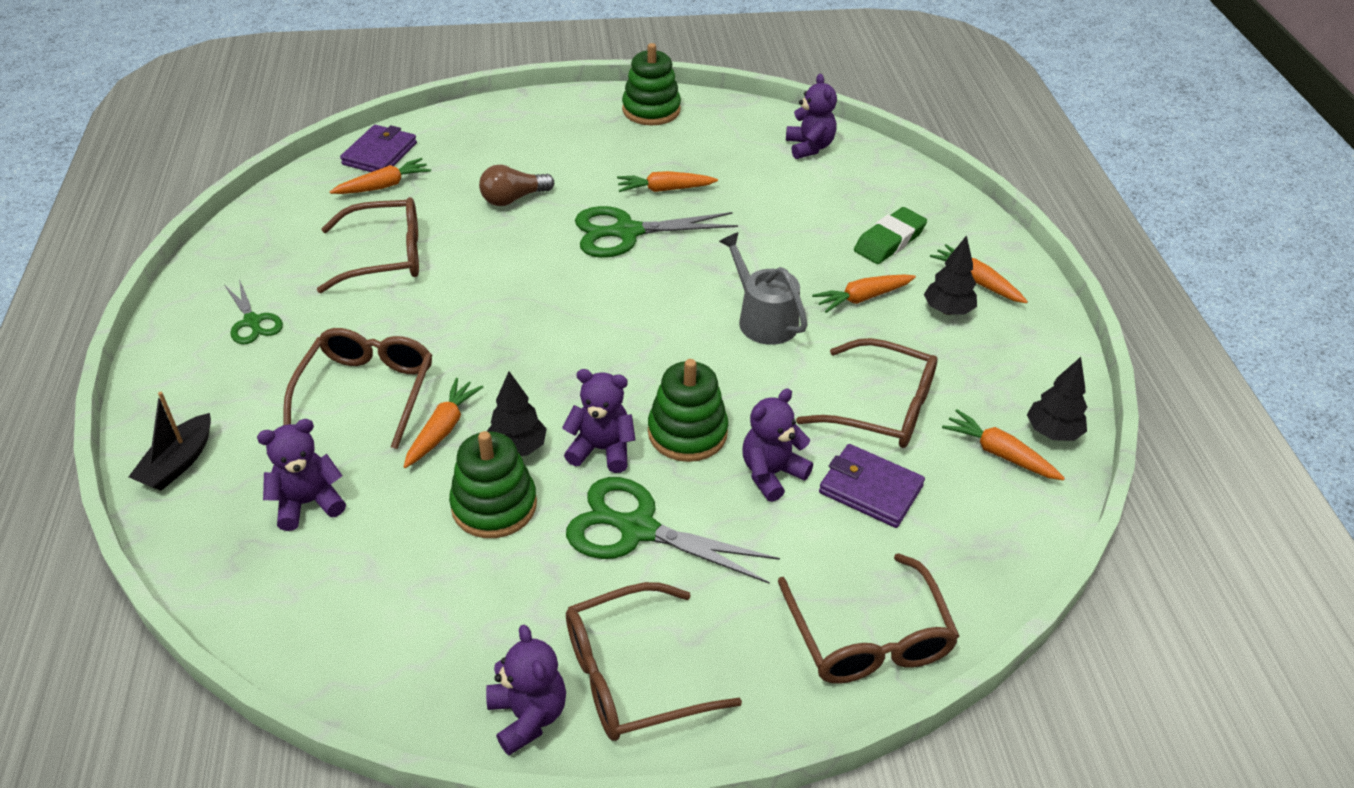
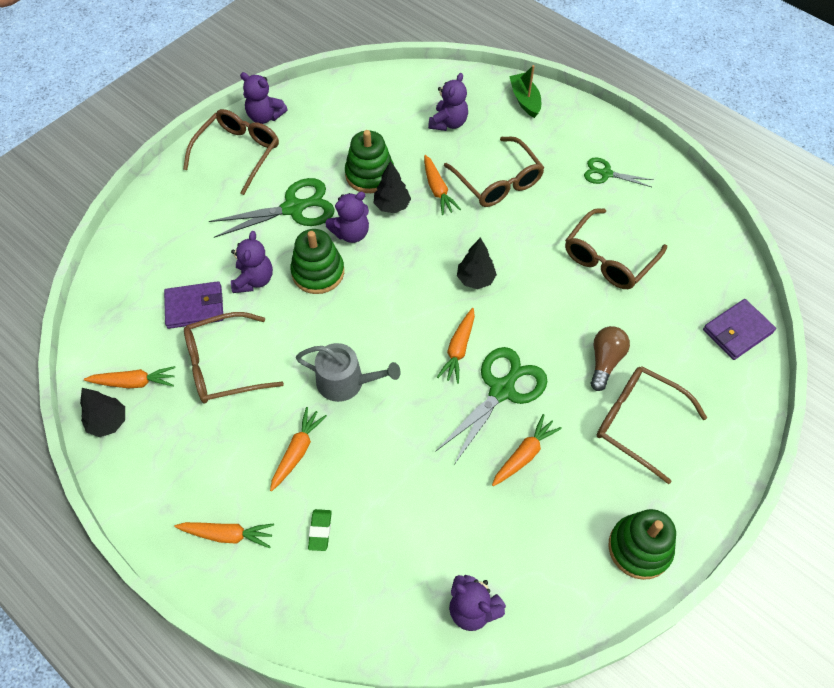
camera: 140 degrees right, 15 degrees up
black boat [128,392,211,491] -> green boat [509,65,541,118]
orange carrot [330,158,431,194] -> orange carrot moved to [437,308,475,384]
purple wallet [340,125,417,172] -> purple wallet turned 75 degrees clockwise [703,299,776,360]
brown glasses [778,553,959,684] -> brown glasses moved to [597,367,707,484]
green eraser [854,207,927,264] -> green eraser [308,509,332,551], size x0.60
black tree [924,235,977,315] -> black tree moved to [457,237,497,289]

